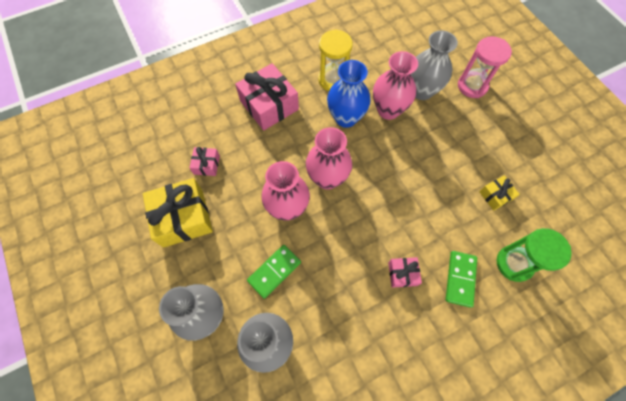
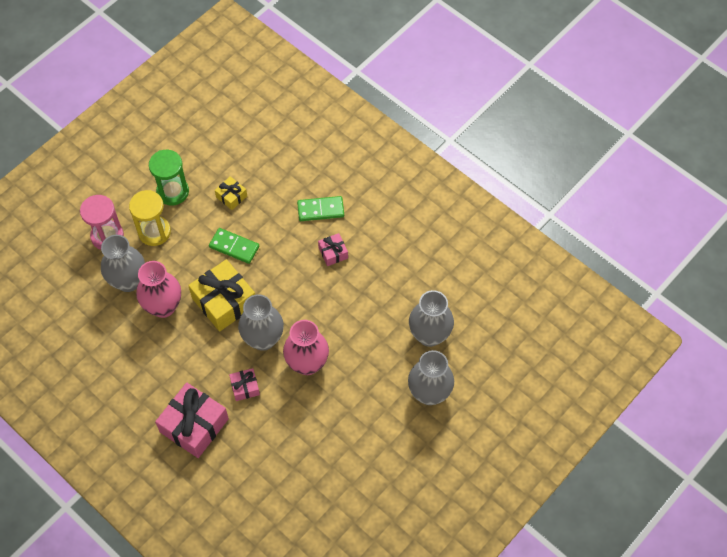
camera: 110 degrees left, 5 degrees down
yellow gift [143,178,213,248] -> yellow gift moved to [188,259,255,331]
pink gift [189,147,220,176] -> pink gift moved to [229,368,260,401]
green domino [247,245,301,299] -> green domino moved to [209,228,259,264]
pink vase [306,127,352,190] -> grey vase [238,294,284,351]
yellow hourglass [318,29,353,91] -> yellow hourglass moved to [129,190,171,246]
blue vase [327,60,370,128] -> none
green hourglass [496,228,572,282] -> green hourglass moved to [149,150,189,206]

